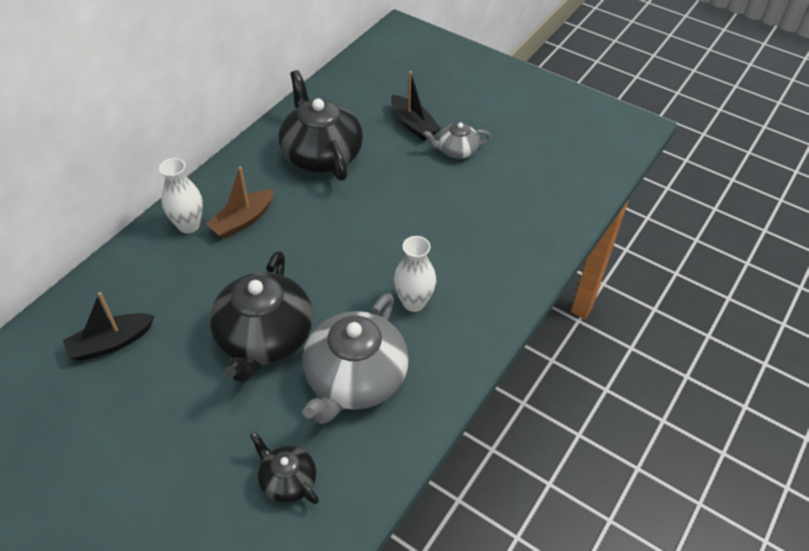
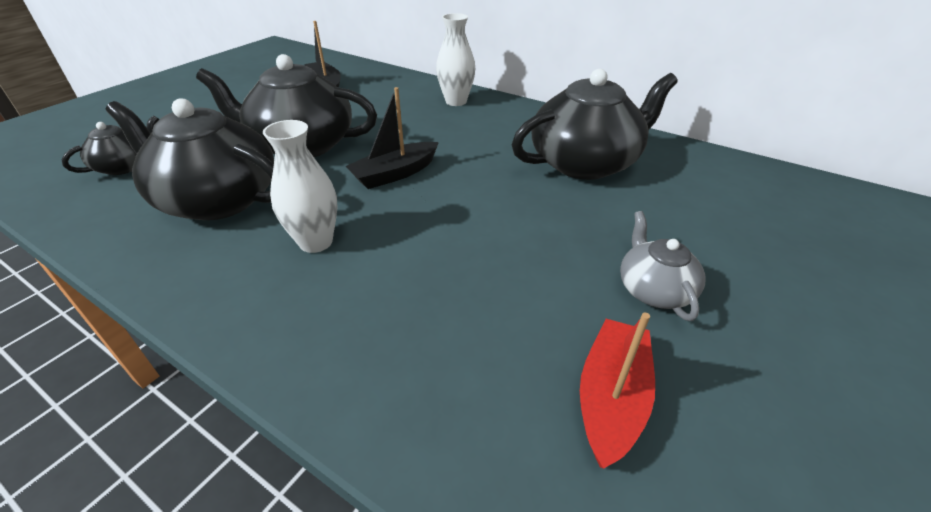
camera: 90 degrees right, 10 degrees down
brown boat [206,167,274,239] -> none
grey teapot [303,293,409,424] -> black teapot [106,98,274,220]
black boat [391,71,441,141] -> black boat moved to [346,87,439,189]
none -> red boat [580,313,655,469]

